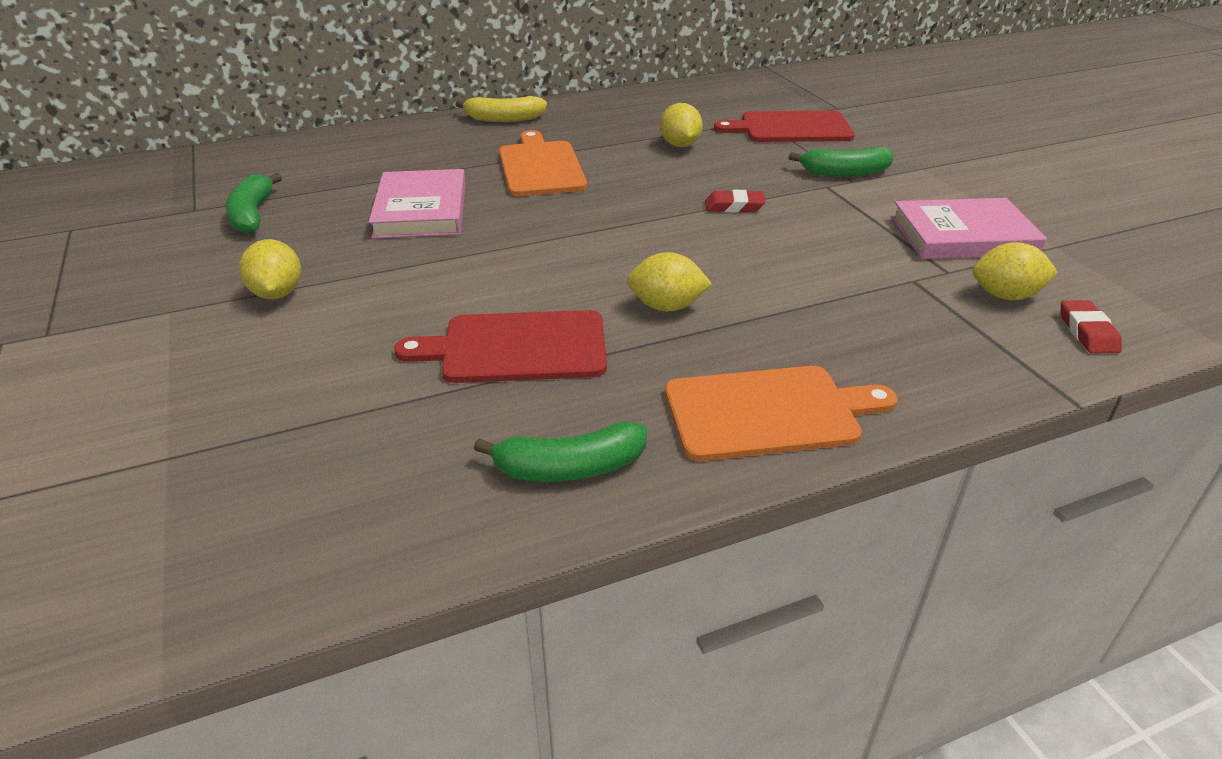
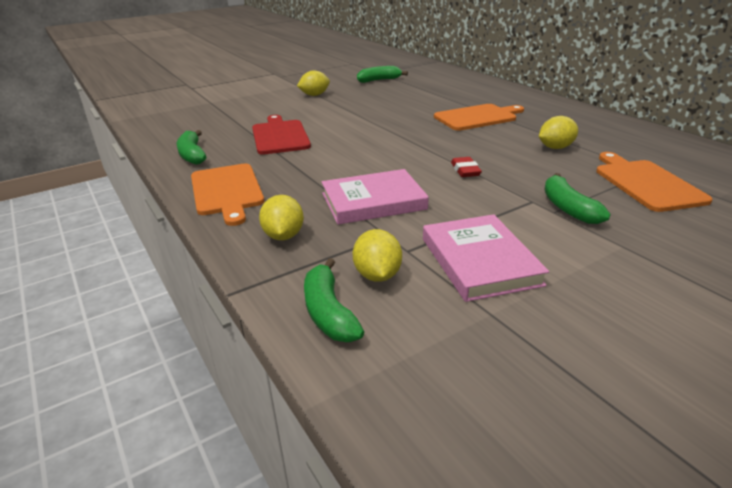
camera: 80 degrees right, 5 degrees down
pink book [369,169,466,239] -> pink book moved to [321,169,429,225]
yellow banana [455,96,547,122] -> none
yellow lemon [627,252,712,311] -> yellow lemon moved to [259,195,304,240]
red cutting board [714,111,855,142] -> orange cutting board [596,152,713,212]
red eraser [1061,300,1122,353] -> green banana [304,258,364,342]

